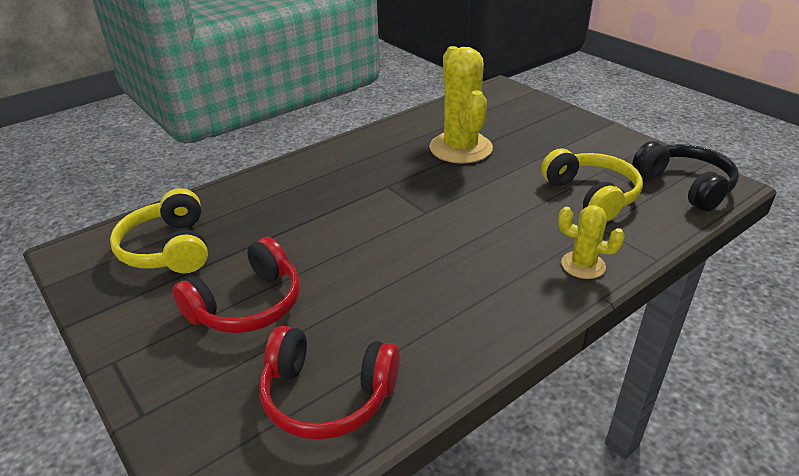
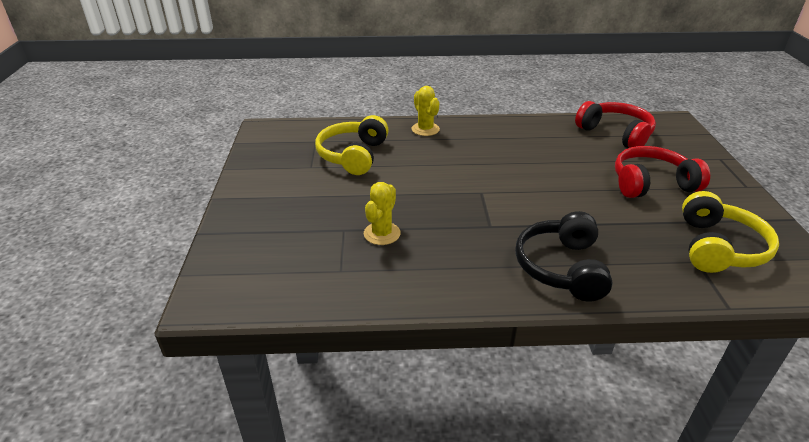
camera: 145 degrees left, 0 degrees up
yellow cactus [429,46,493,164] -> yellow cactus [364,182,401,245], size x0.52
black headphones [632,141,739,211] -> black headphones moved to [515,211,613,301]

